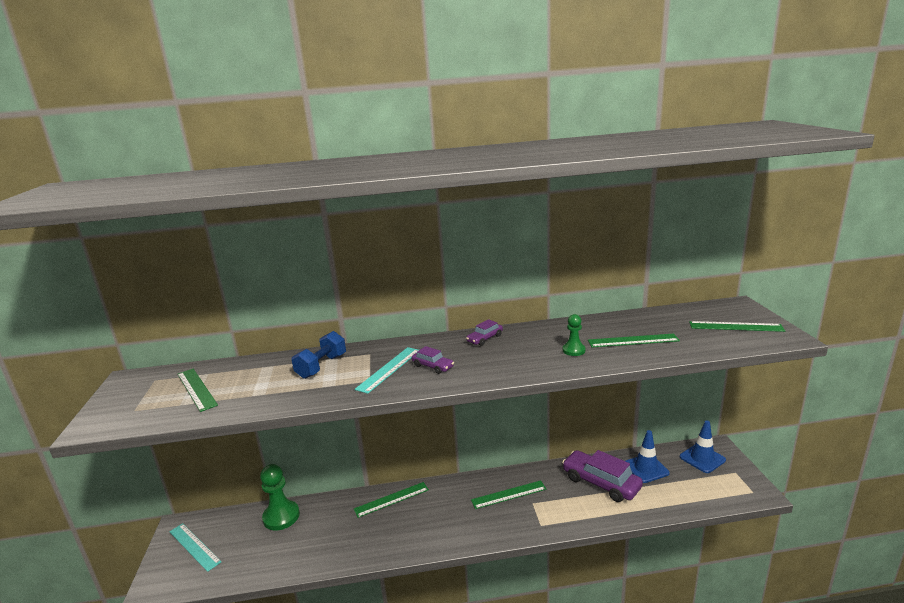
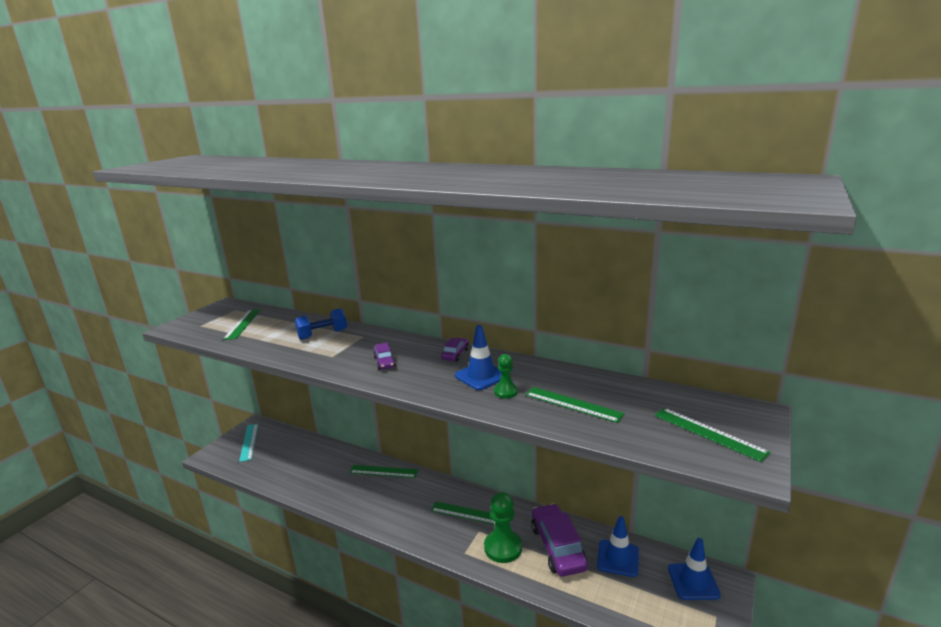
camera: 35 degrees right, 0 degrees up
green pawn [260,464,300,531] -> green pawn moved to [484,492,522,563]
turquoise ruler [354,347,419,394] -> none
purple car [466,319,503,346] -> purple car turned 120 degrees clockwise [441,338,469,361]
none -> blue traffic cone [455,325,501,390]

